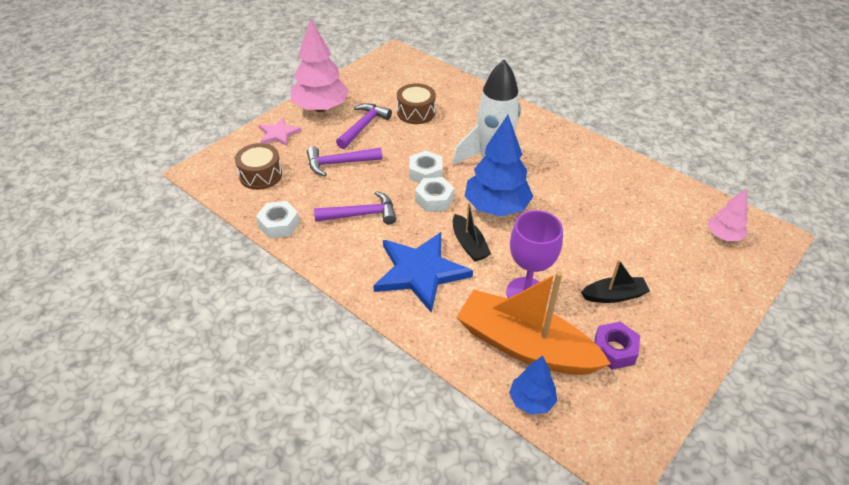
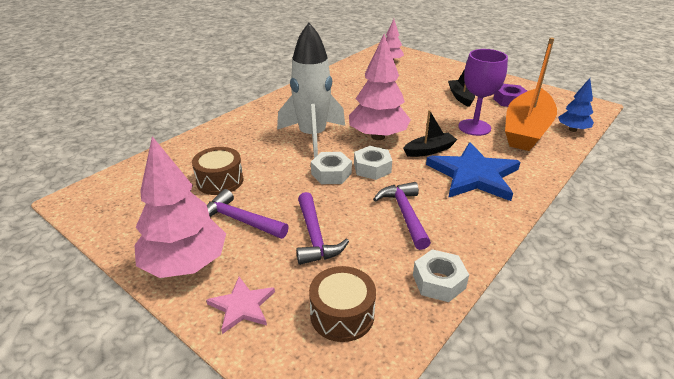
camera: 90 degrees left, 10 degrees down
blue tree [465,115,533,216] -> pink tree [349,34,411,140]

